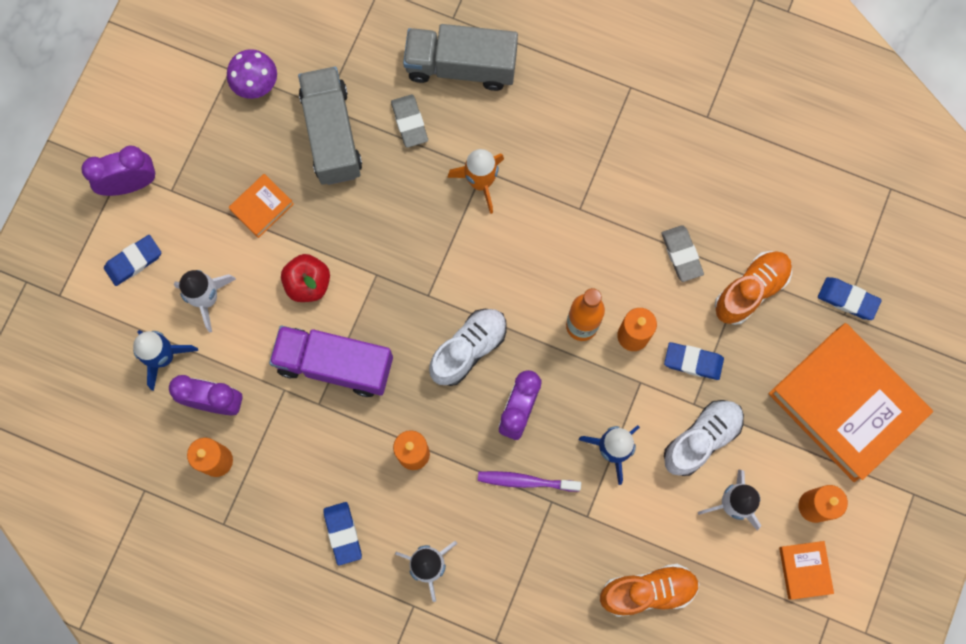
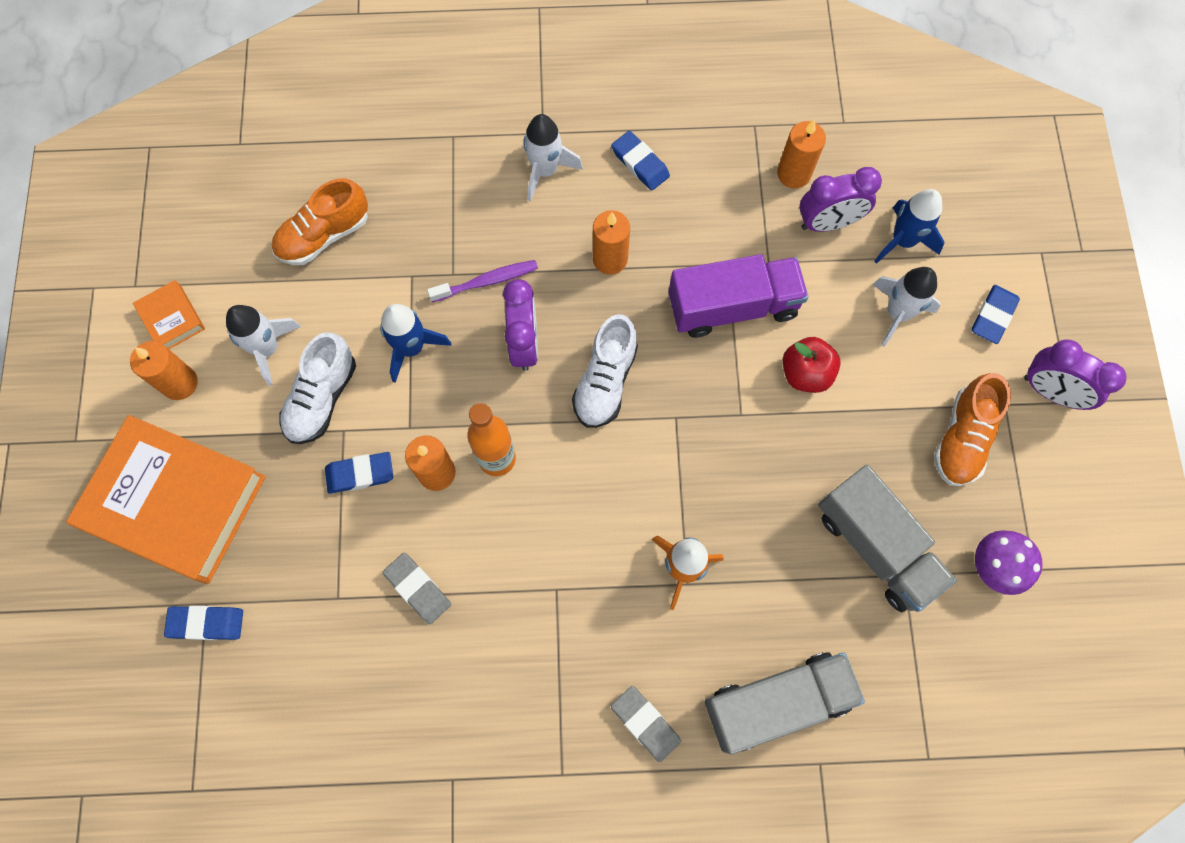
camera: 155 degrees right, 5 degrees down
purple clock [81,145,155,196] -> purple clock turned 75 degrees clockwise [1024,340,1126,410]
orange book [229,174,294,238] -> none
grey eraser [391,94,428,148] -> grey eraser moved to [611,686,681,762]
orange shoe [715,251,792,325] -> orange shoe moved to [934,373,1011,486]

